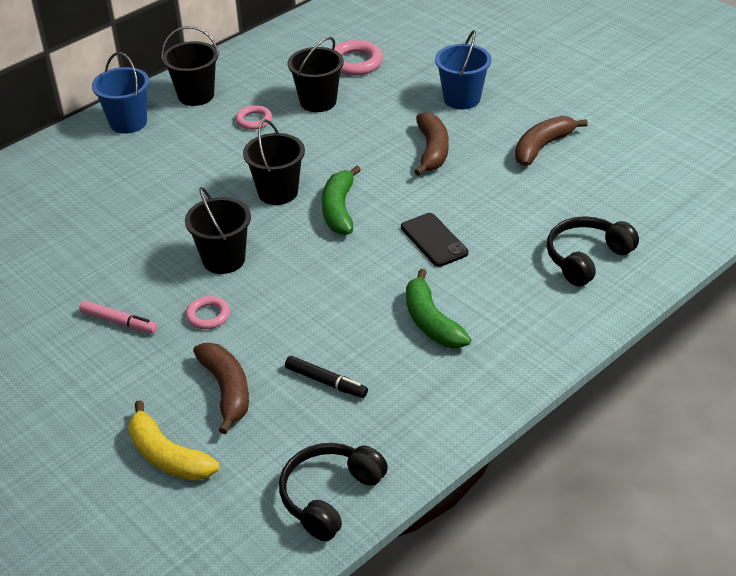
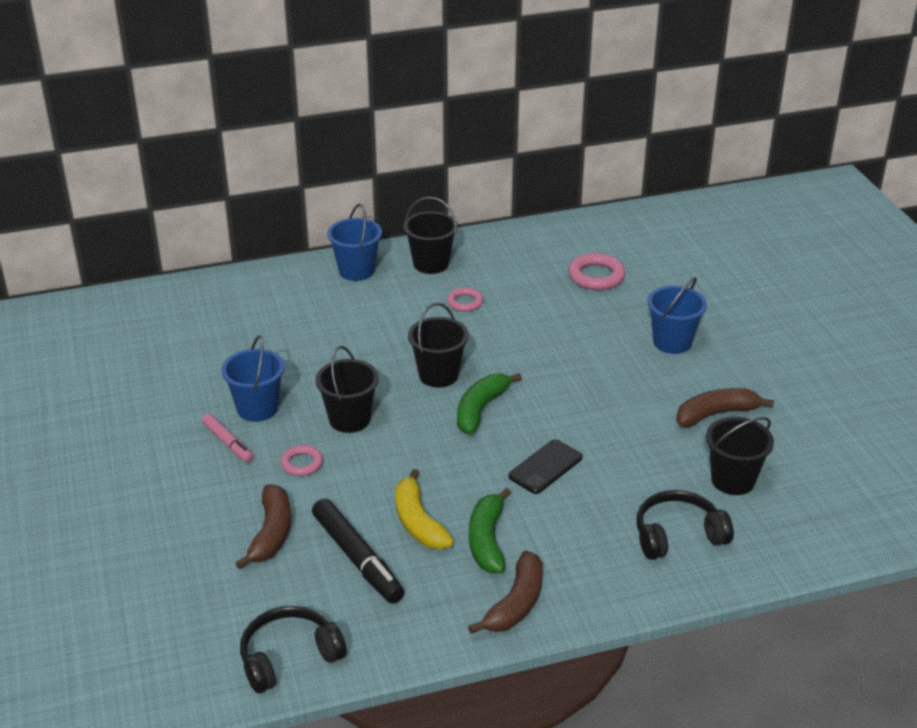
camera: 25 degrees right, 5 degrees down
yellow banana [128,400,220,481] -> yellow banana moved to [395,469,454,550]
black marker [285,356,368,398] -> black marker [312,499,404,604], size x1.70
black bucket [288,37,344,112] -> black bucket moved to [706,417,774,495]
black phone [401,213,468,267] -> black phone turned 45 degrees clockwise [508,439,583,494]
brown banana [414,112,449,176] -> brown banana moved to [468,551,543,634]
none -> blue bucket [221,335,285,422]

